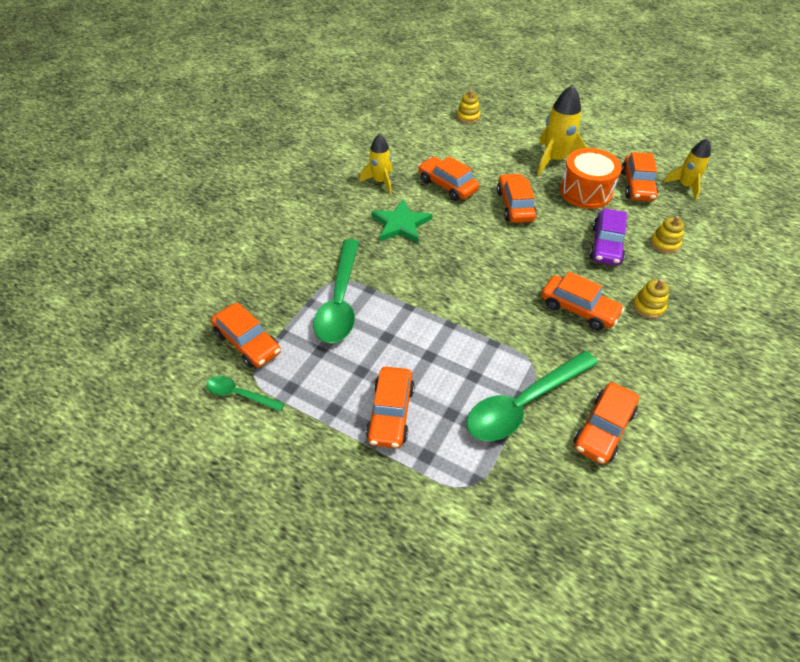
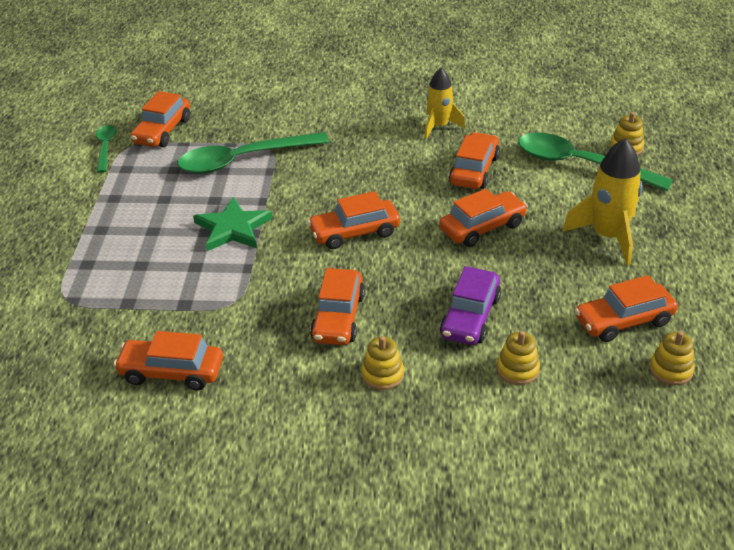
camera: 65 degrees right, 10 degrees down
orange car [366,367,415,448] -> orange car moved to [307,191,400,249]
green star [371,199,432,244] -> green star moved to [193,197,273,251]
green spoon [466,351,598,441] -> green spoon moved to [518,132,673,191]
orange drum [560,148,622,209] -> none
purple car [589,208,627,266] -> purple car turned 60 degrees counterclockwise [440,266,501,345]
yellow rocket [663,138,711,200] -> yellow stacking toy [649,331,695,385]

